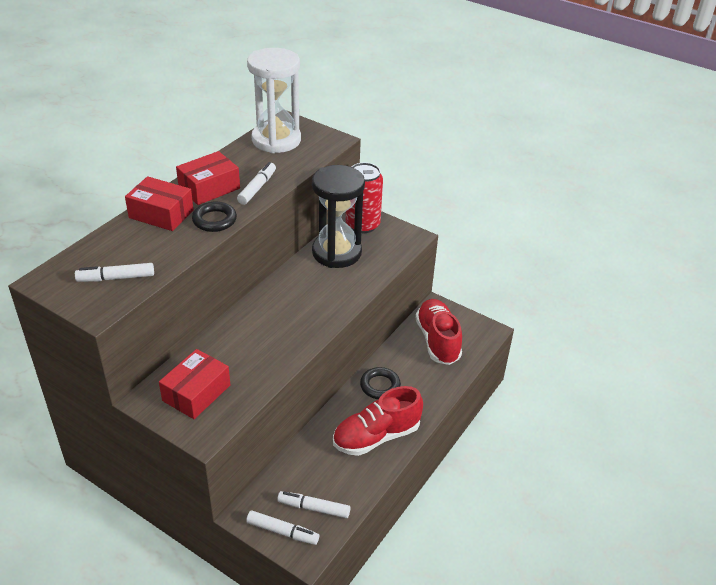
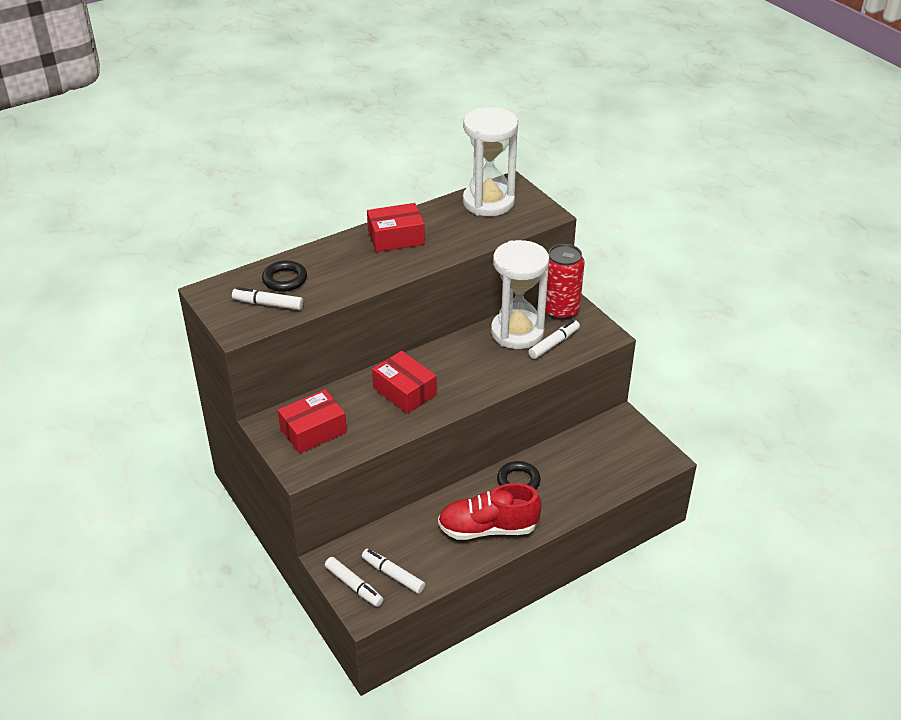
camera: 25 degrees right, 0 degrees up
red box [125,176,194,231] -> red box moved to [372,351,437,414]
black ring [192,202,237,232] -> black ring moved to [262,260,307,292]
white marker [237,162,276,205] -> white marker moved to [528,320,580,359]
black hourglass [312,165,365,268] -> white hourglass [491,240,549,349]
red shoe [415,299,462,365] -> none

